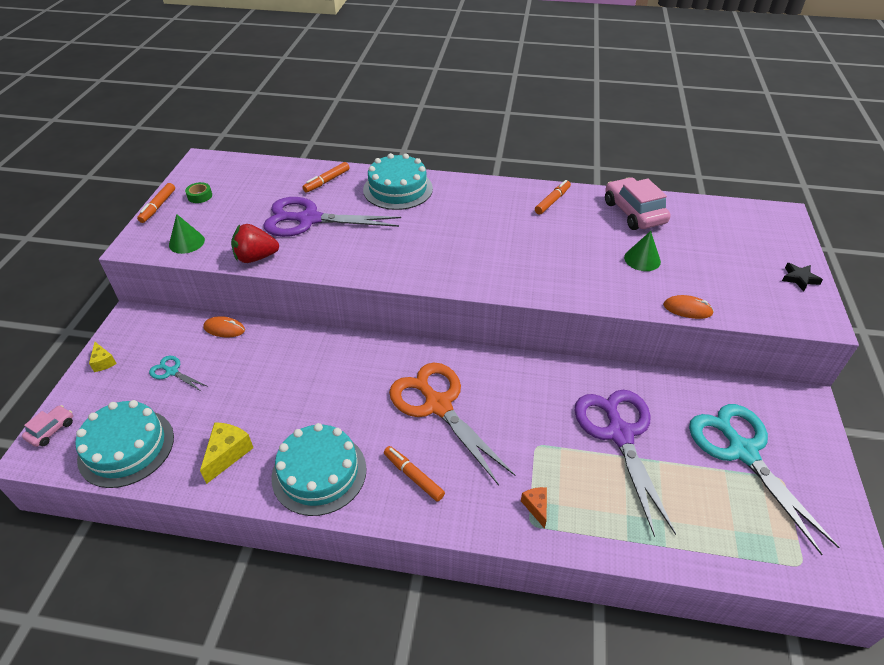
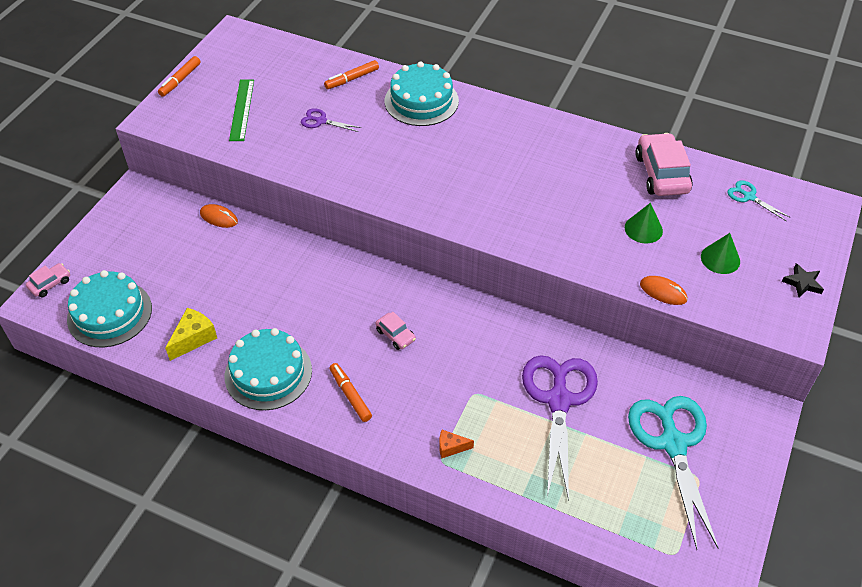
camera: 15 degrees right, 5 degrees up
yellow cheese [89,342,117,372] -> none
turquoise scissors [149,356,208,392] -> turquoise scissors moved to [727,181,791,221]
green cone [169,214,205,254] -> green cone moved to [701,233,740,274]
green tape [185,182,212,203] -> none
red strawberry [231,224,279,263] -> none
purple scissors [263,197,401,237] -> purple scissors [301,108,361,132], size x0.44
orange scissors [389,363,515,486] -> pink car [376,312,416,350]
orange cheese [521,487,547,529] -> orange cheese turned 90 degrees counterclockwise [439,430,474,459]
orange marker [535,180,571,215] -> none
none -> green ruler [229,79,254,141]

